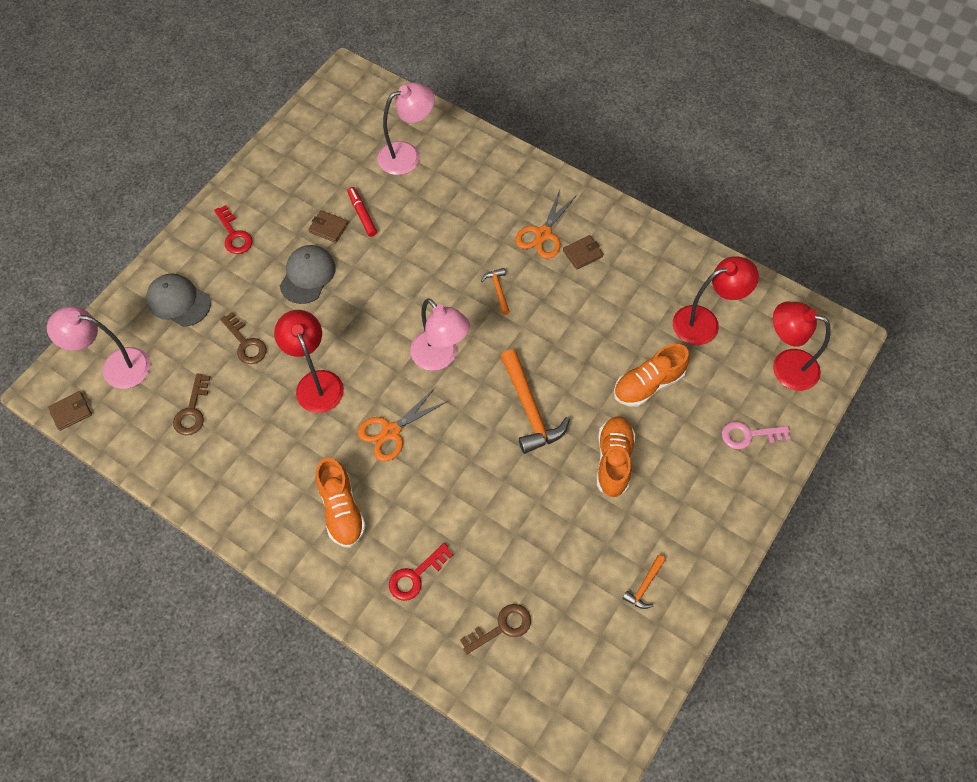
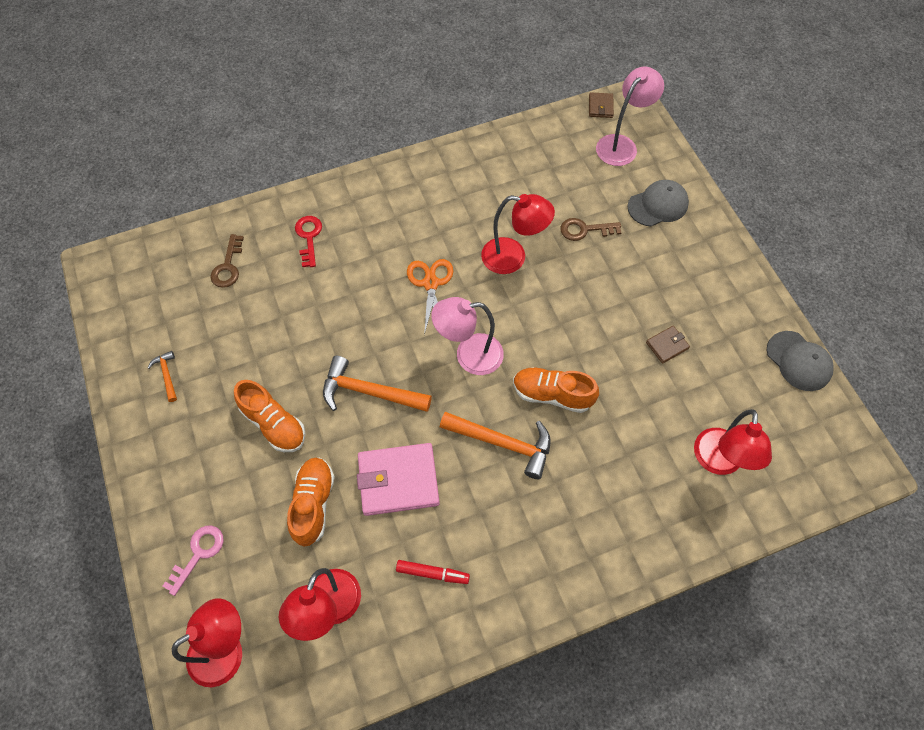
camera: 125 degrees right, 0 degrees up
brown key [173,374,210,435] -> none
red key [214,205,253,254] -> none
grey cap [280,245,335,304] -> grey cap moved to [767,331,834,391]
orange shoe [316,458,366,548] -> orange shoe moved to [513,367,599,413]
red marker [347,187,377,237] -> red marker moved to [396,560,470,584]
pink lamp [378,82,435,175] -> red lamp [694,409,772,475]
orange hammer [481,268,510,315] -> orange hammer [440,412,551,479], size x2.01
orange scissors [515,190,577,259] -> none
brown wallet [563,235,604,270] -> none
none -> pink wallet [357,443,440,516]

